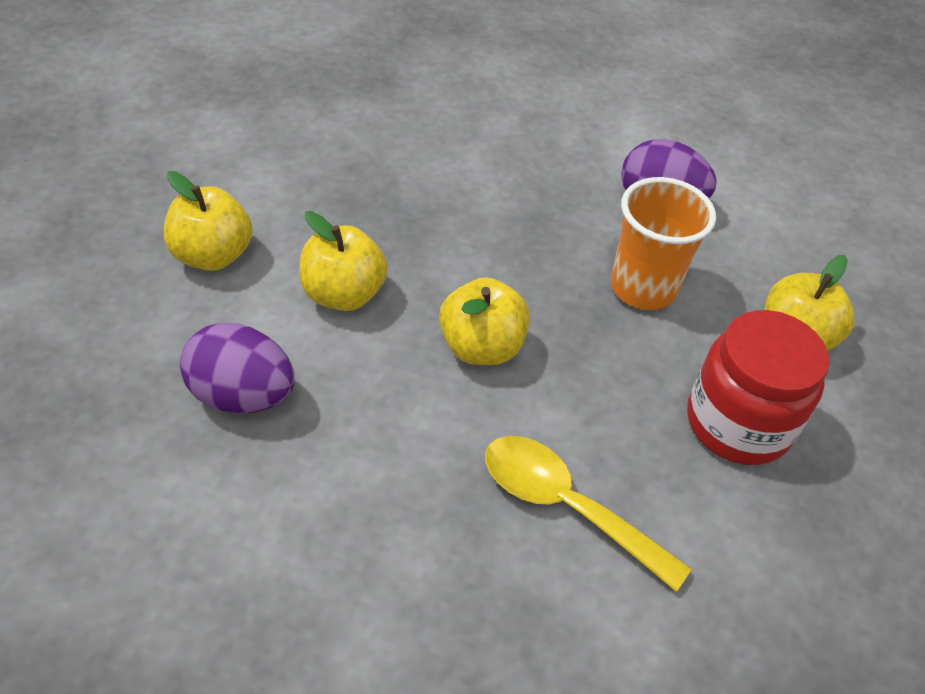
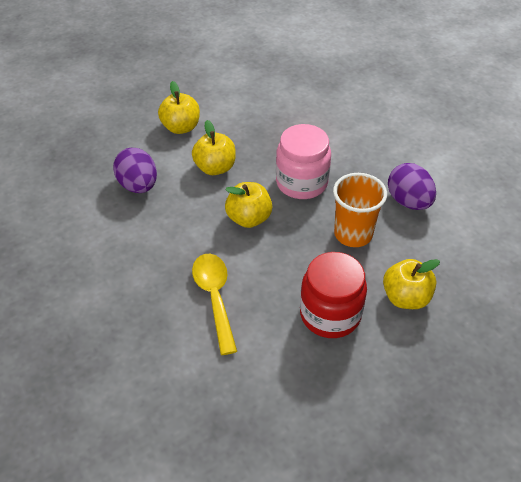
camera: 45 degrees right, 0 degrees up
none -> pink jar [276,124,331,199]

